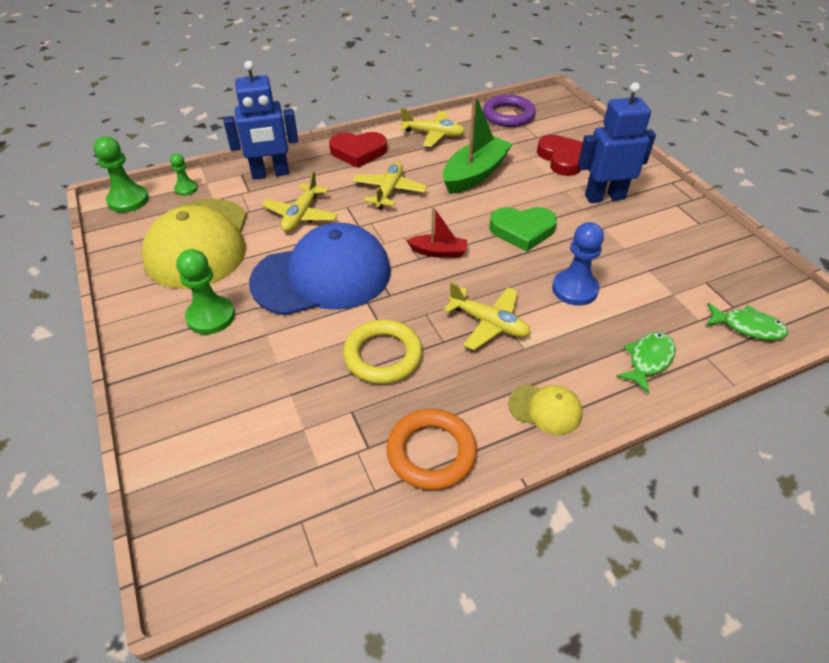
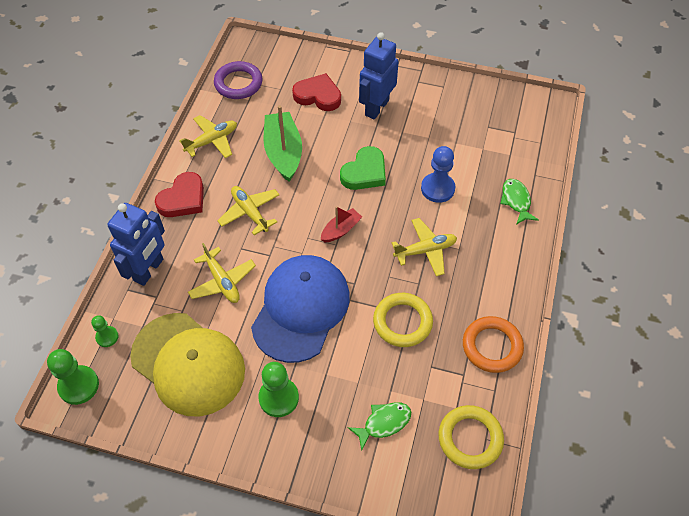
camera: 50 degrees left, 10 degrees up
yellow cap [508,384,583,435] -> none
green fish [706,303,788,340] -> green fish moved to [348,402,411,451]
none -> yellow ring [439,405,504,469]

